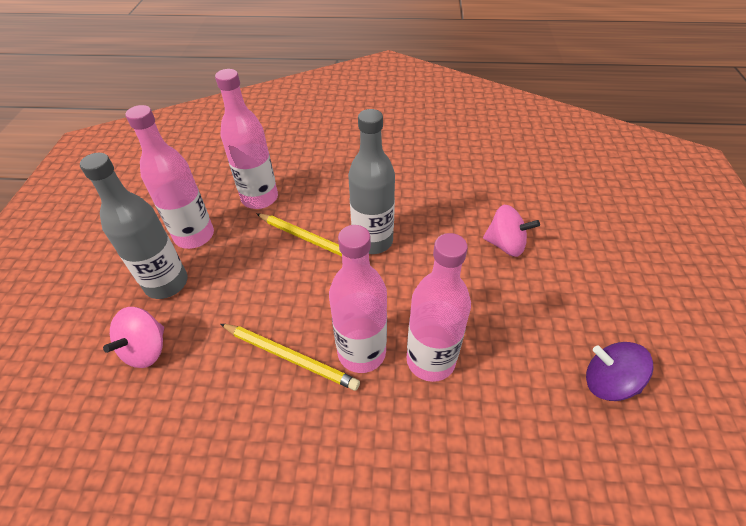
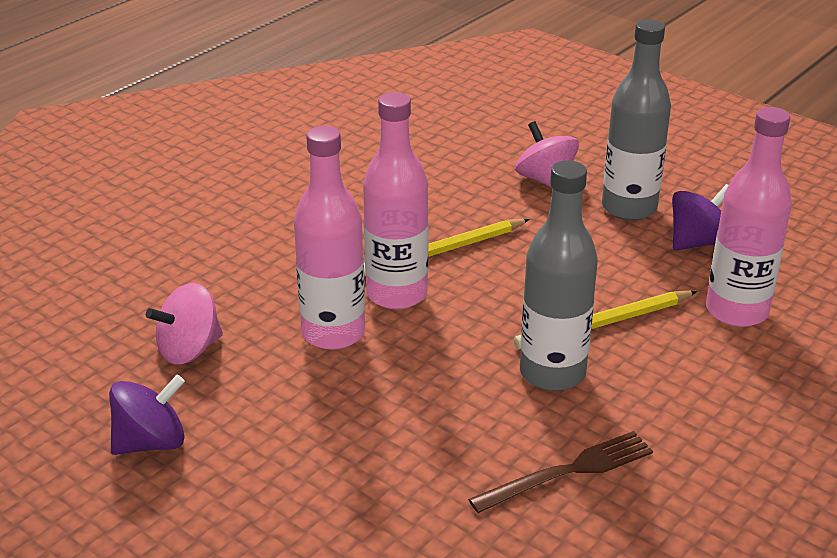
camera: 125 degrees right, 15 degrees down
pink bottle [125,105,214,249] -> purple spinning top [672,184,729,251]
pink spinning top [483,205,540,257] -> pink spinning top moved to [146,283,223,365]
none -> brown fork [468,431,653,513]

